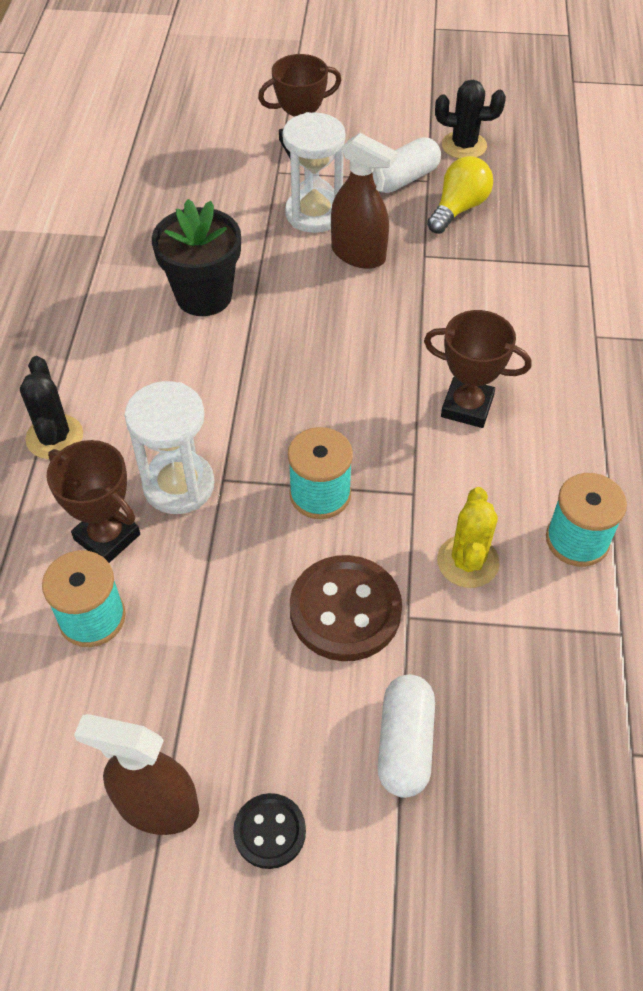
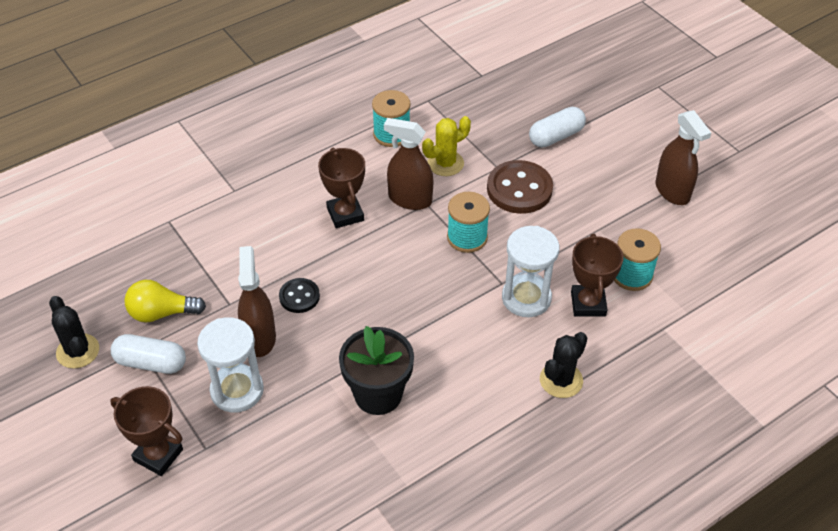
camera: 130 degrees left, 5 degrees down
black button [233,793,306,869] -> black button moved to [279,278,320,313]
none -> brown spray bottle [384,118,433,210]

